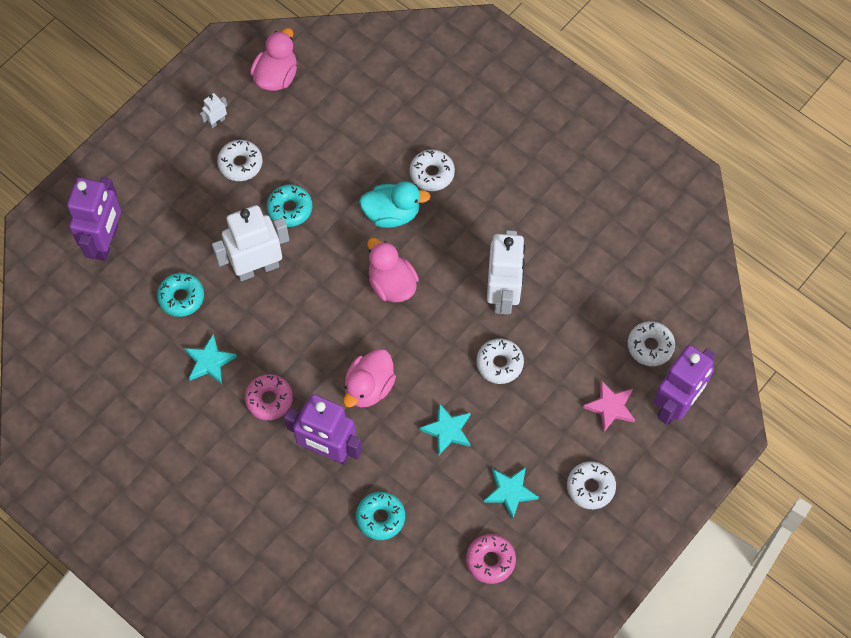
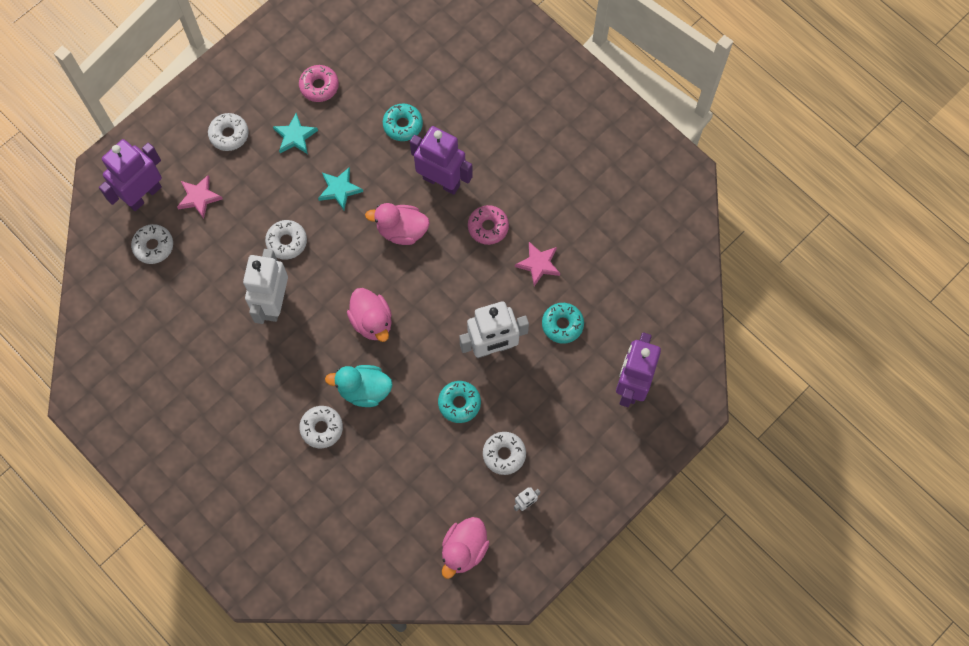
camera: 175 degrees left, 5 degrees up
turquoise star [184,334,237,384] -> pink star [515,242,560,286]
pink duck [343,349,396,407] -> pink duck turned 120 degrees counterclockwise [365,203,430,245]

